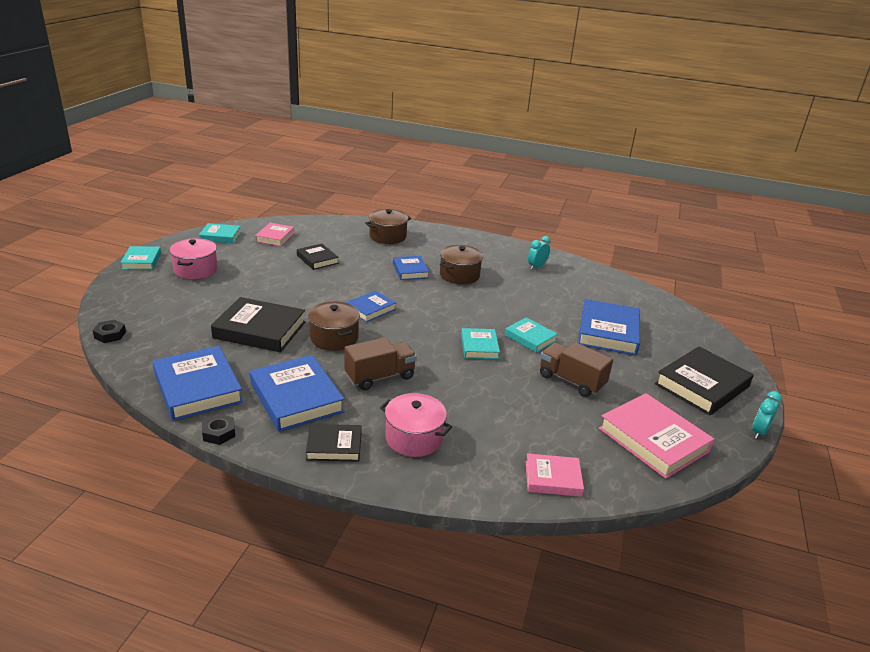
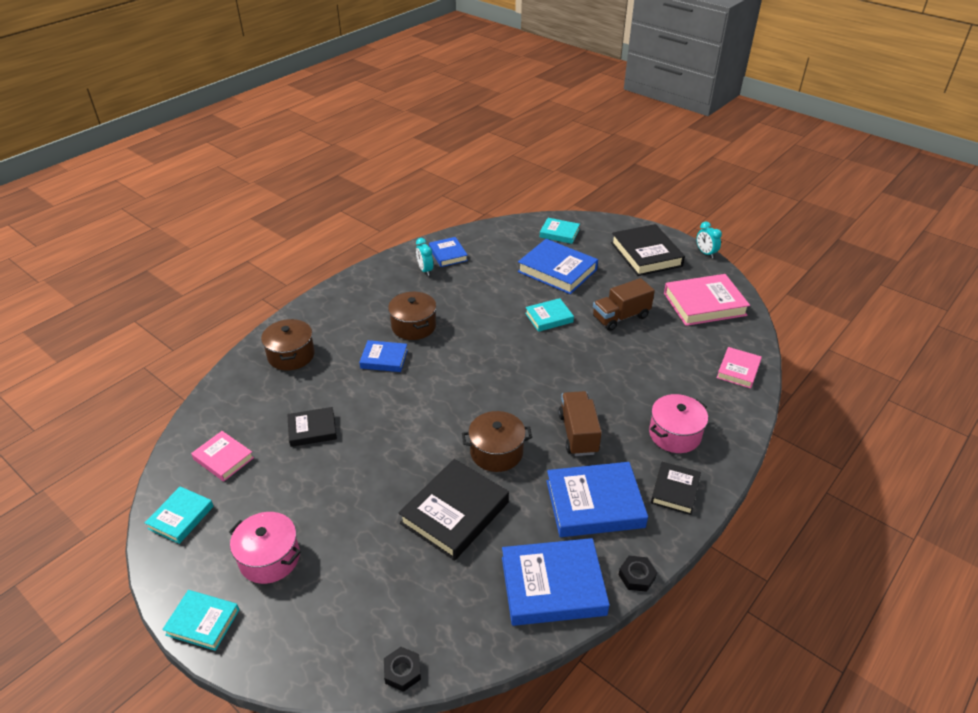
camera: 65 degrees left, 10 degrees up
blue book [346,290,396,322] -> blue book moved to [429,237,468,267]
turquoise book [461,328,500,359] -> turquoise book moved to [540,218,580,244]

